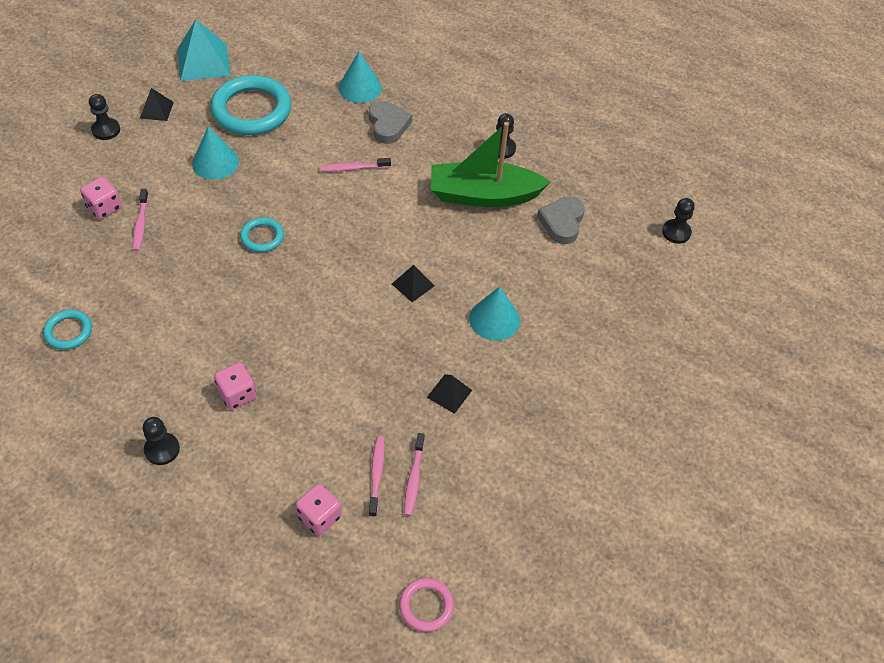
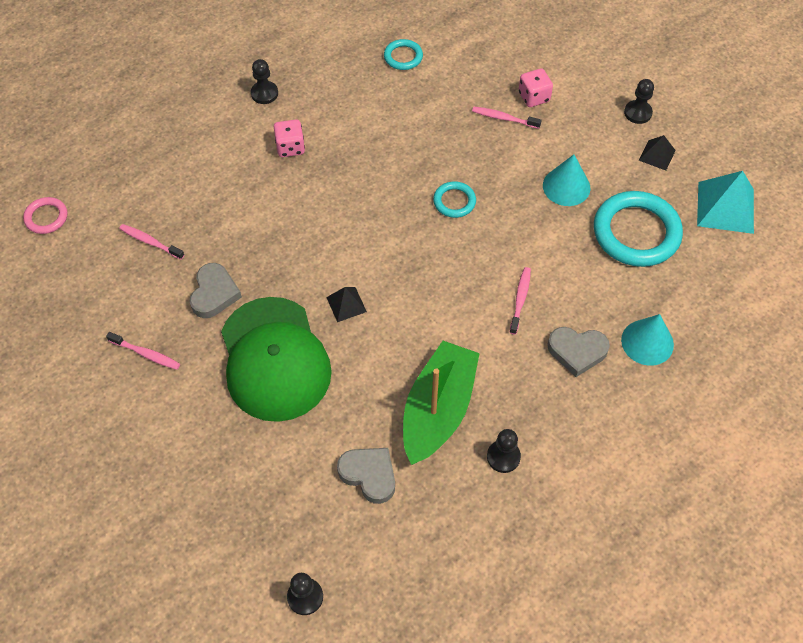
camera: 115 degrees right, 5 degrees up
pink dice [296,484,341,536] -> none
pink toothbrush [369,436,385,517] -> pink toothbrush moved to [106,332,180,370]
black pyramid [427,374,472,414] -> grey heart [190,263,242,318]
turquoise cone [469,286,520,341] -> green cap [221,297,332,422]

